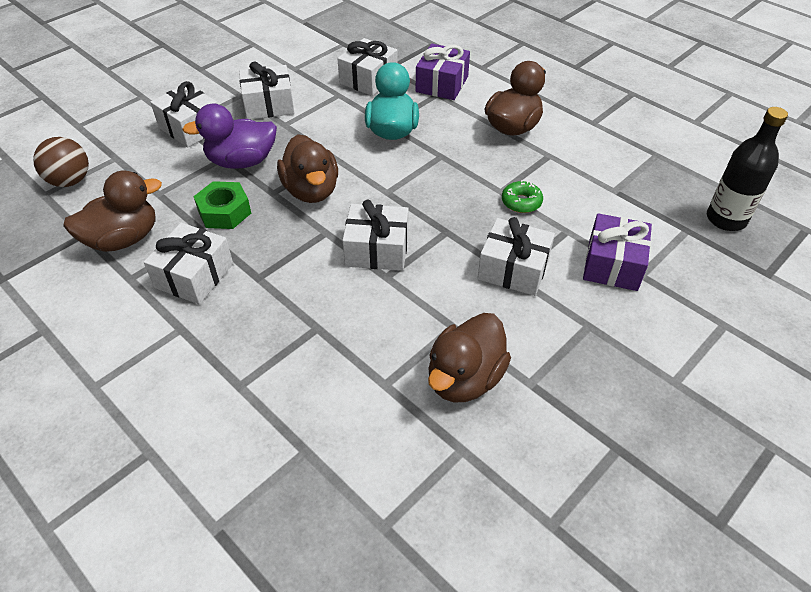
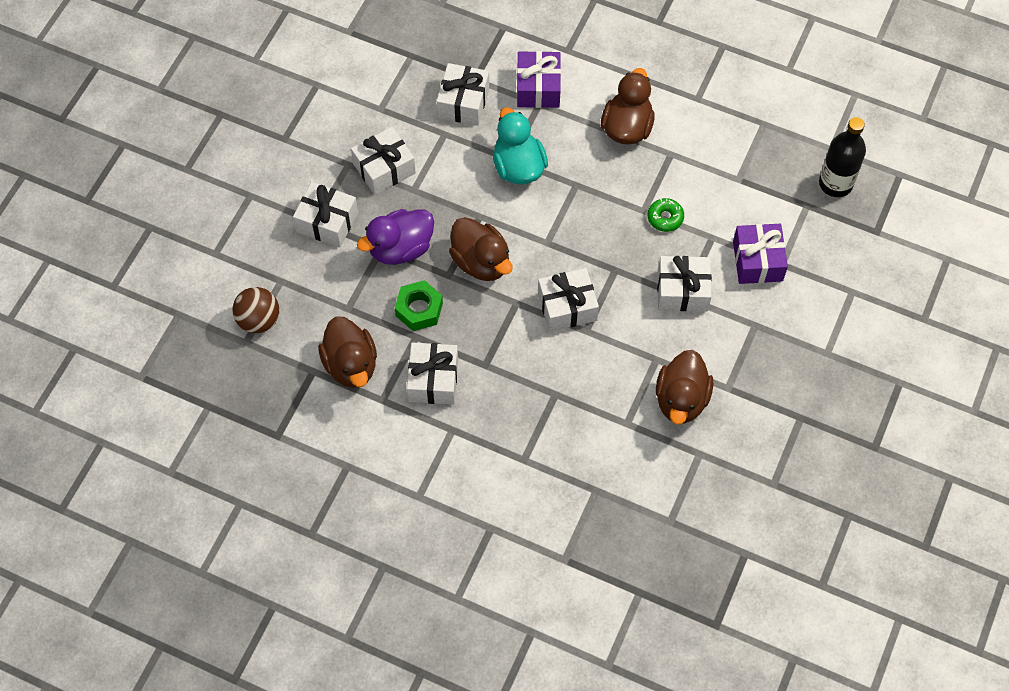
camera: 20 degrees left, 15 degrees up
brown duck [63,170,162,252] -> brown duck turned 120 degrees clockwise [318,316,377,388]

